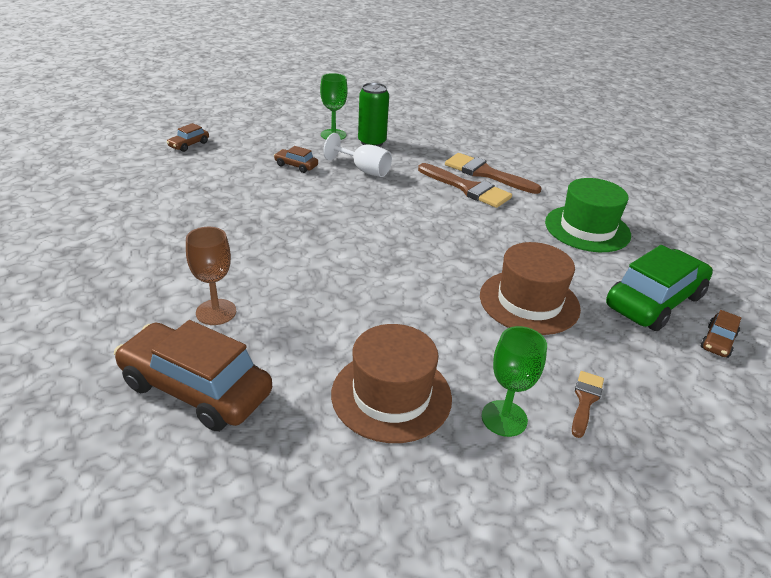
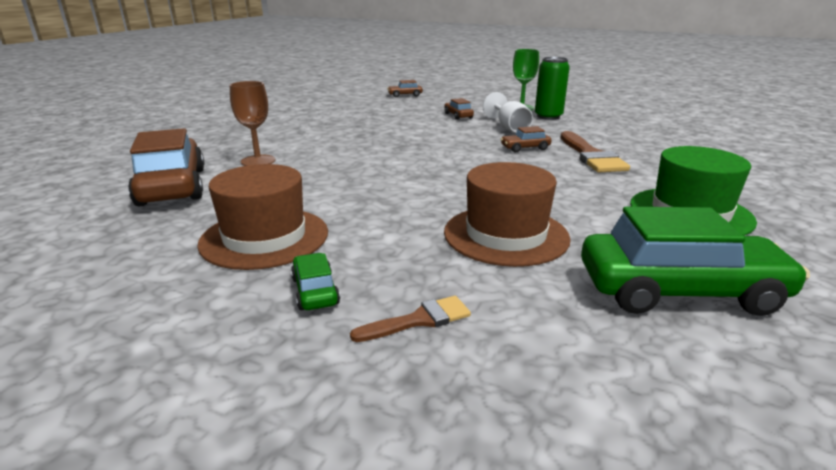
camera: 45 degrees right, 10 degrees down
brown brush [445,153,542,194] -> none
green goblet [481,326,547,437] -> green car [291,253,340,310]
brown car [701,310,741,358] -> brown car moved to [501,126,551,152]

